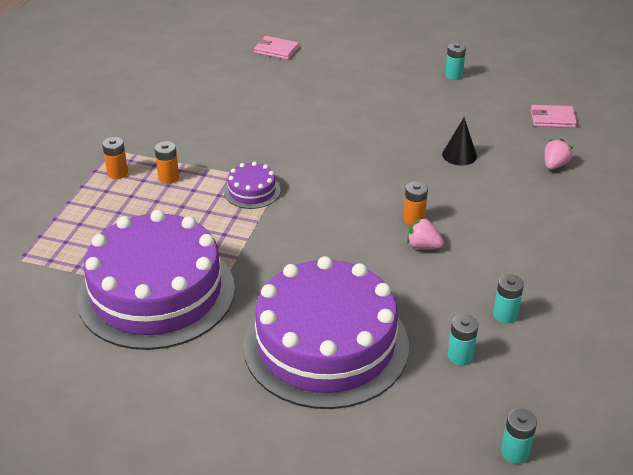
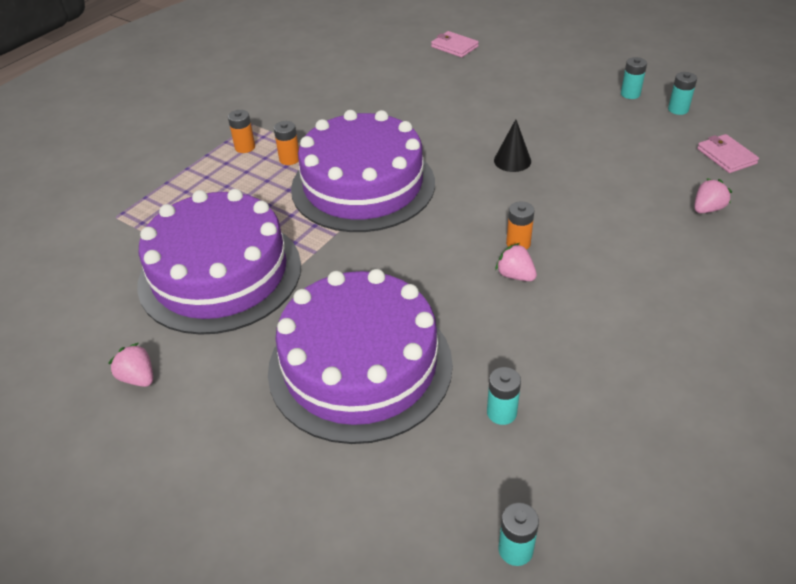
camera: 20 degrees right, 5 degrees up
purple cake [224,162,281,209] -> purple cake [291,110,435,232], size x2.43
black cone [442,117,477,165] -> black cone moved to [494,119,531,172]
turquoise battery [493,274,524,323] -> turquoise battery moved to [668,72,697,115]
pink wallet [531,105,578,128] -> pink wallet turned 45 degrees clockwise [697,134,759,173]
none -> pink strawberry [108,343,153,387]

